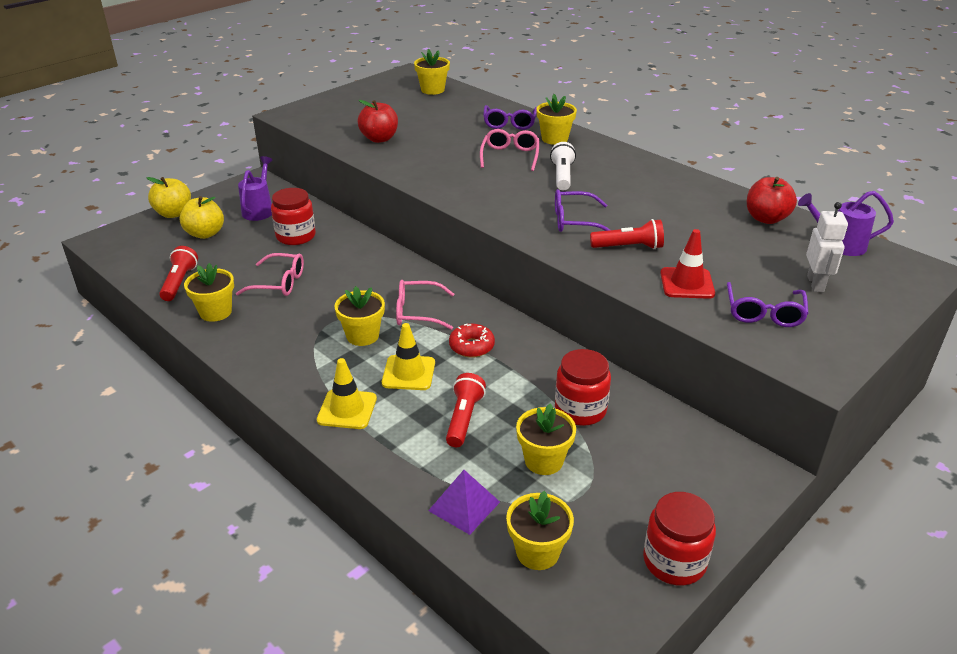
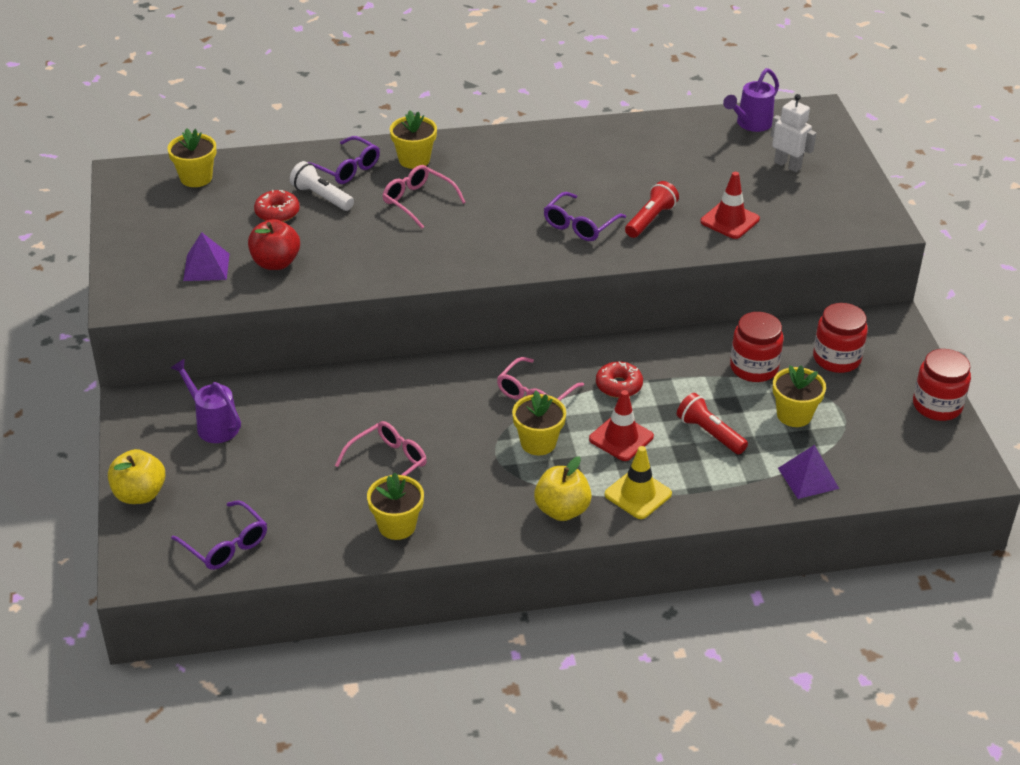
camera: 55 degrees left, 5 degrees up
red flashlight [159,246,198,301] -> none
yellow apple [180,196,224,239] -> yellow apple moved to [534,456,592,521]
red jar [271,188,316,245] -> red jar moved to [813,303,868,373]
yellow traffic cone [382,323,435,390] -> red traffic cone [589,390,654,461]
yellow flower pot [506,491,574,570] -> none
white flashlight [550,142,576,190] -> white flashlight moved to [290,161,354,211]
purple glasses [727,282,809,327] -> purple glasses moved to [171,500,267,570]
red apple [747,177,797,224] -> none
none -> purple pyramid [183,232,230,281]
none -> red donut [254,190,300,222]

